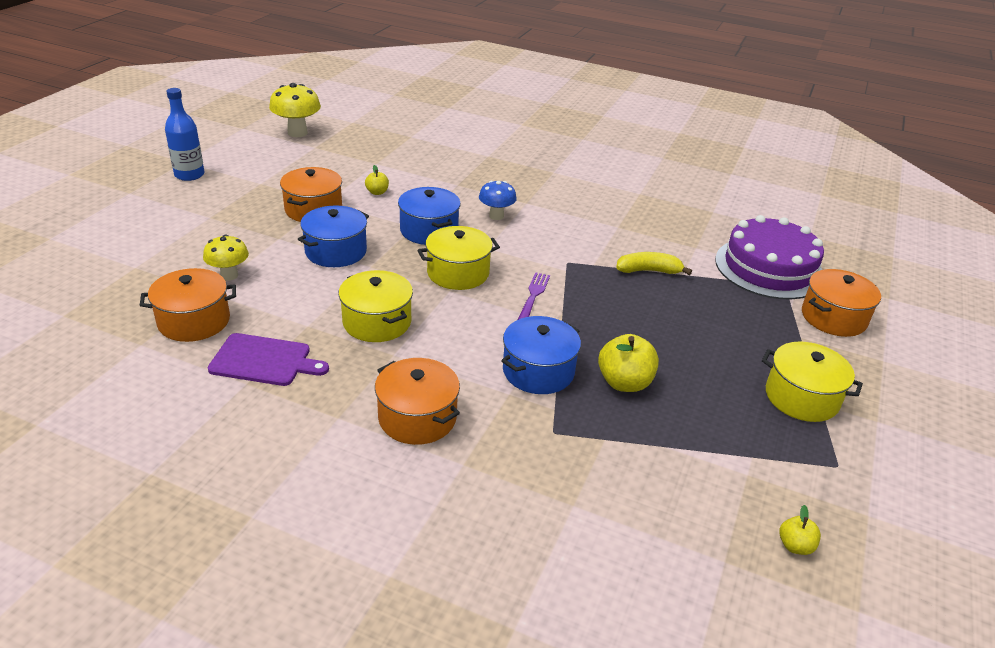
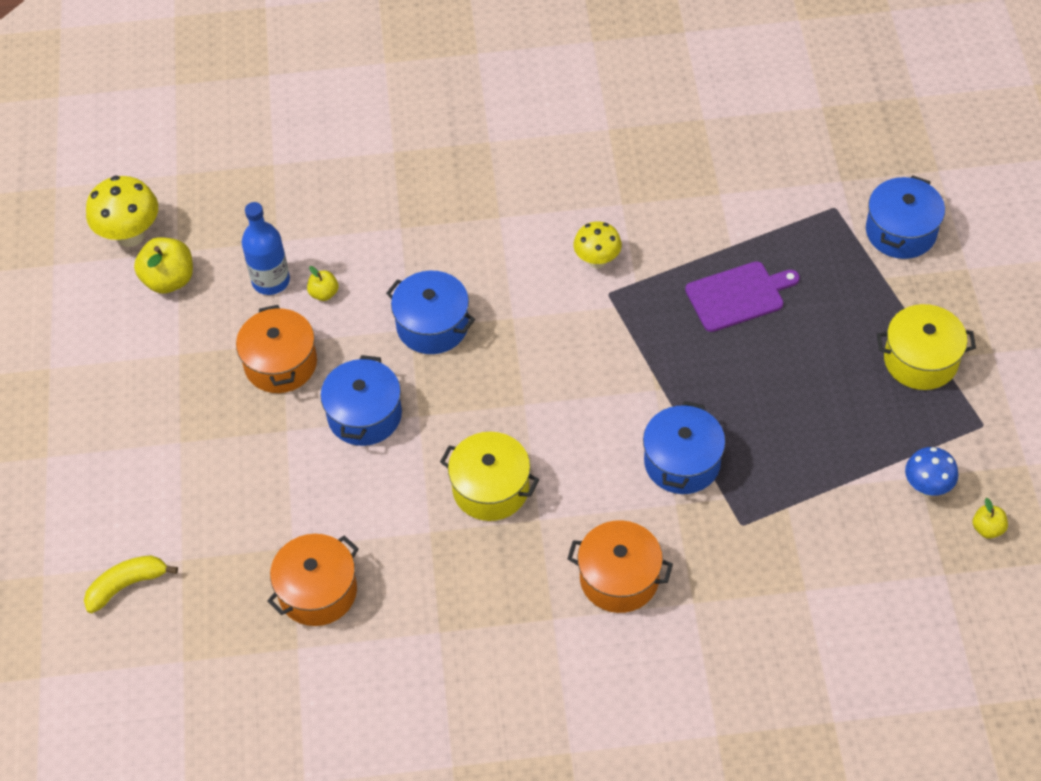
camera: 25 degrees left, 20 degrees up
blue bottle [165,88,204,181] -> blue bottle moved to [242,202,290,295]
yellow mushroom [203,234,249,281] -> yellow mushroom moved to [573,221,622,268]
purple cutting board [208,333,329,386] -> purple cutting board moved to [685,261,800,332]
yellow pot [417,226,500,290] -> none
blue mushroom [479,181,517,220] -> blue mushroom moved to [905,447,958,496]
purple fork [518,272,550,320] -> none
yellow apple [598,334,659,392] -> yellow apple moved to [134,237,193,294]
yellow banana [616,252,692,275] -> yellow banana moved to [84,555,178,613]
purple cake [715,215,824,299] -> none
orange pot [802,269,881,337] -> blue pot [866,175,945,259]

